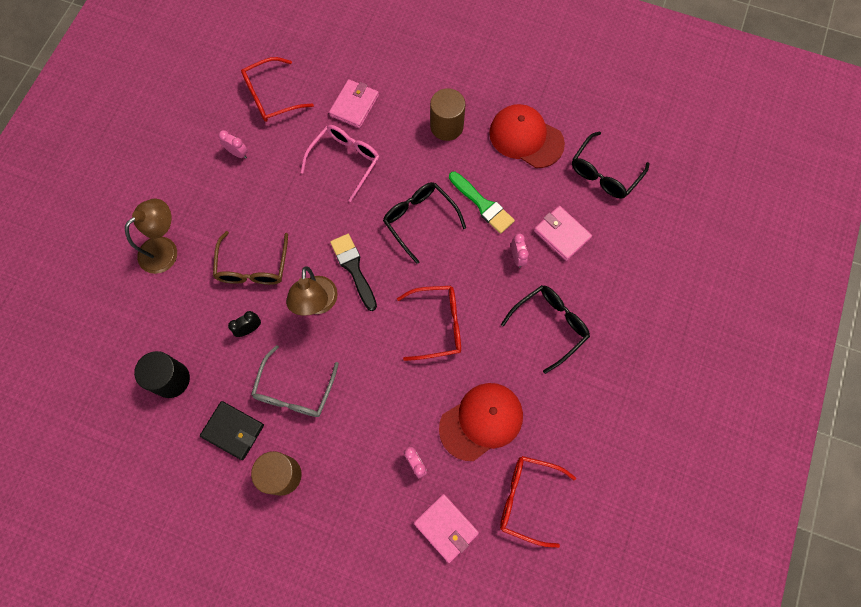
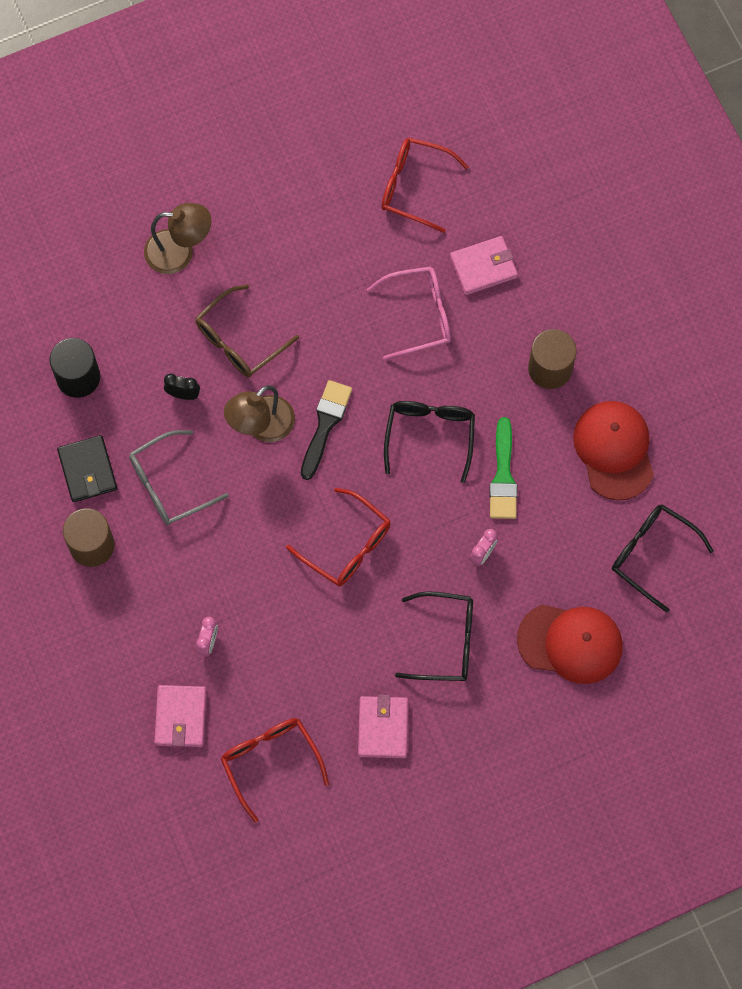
camera: 45 degrees right, 0 degrees up
pink clock [218,130,248,159] -> none
red cap [439,383,523,461] -> red cap moved to [517,605,623,684]
pink wallet [534,206,592,261] -> pink wallet moved to [358,694,408,758]
black glasses [572,131,649,199] -> black glasses turned 45 degrees clockwise [612,504,714,612]

